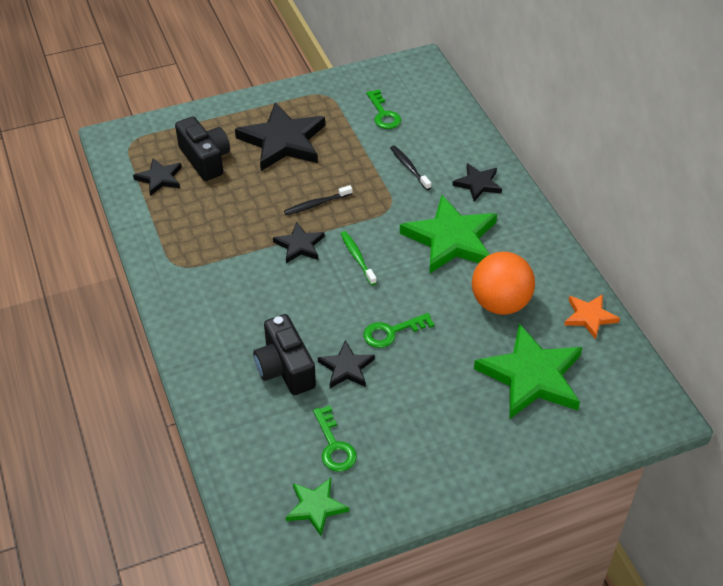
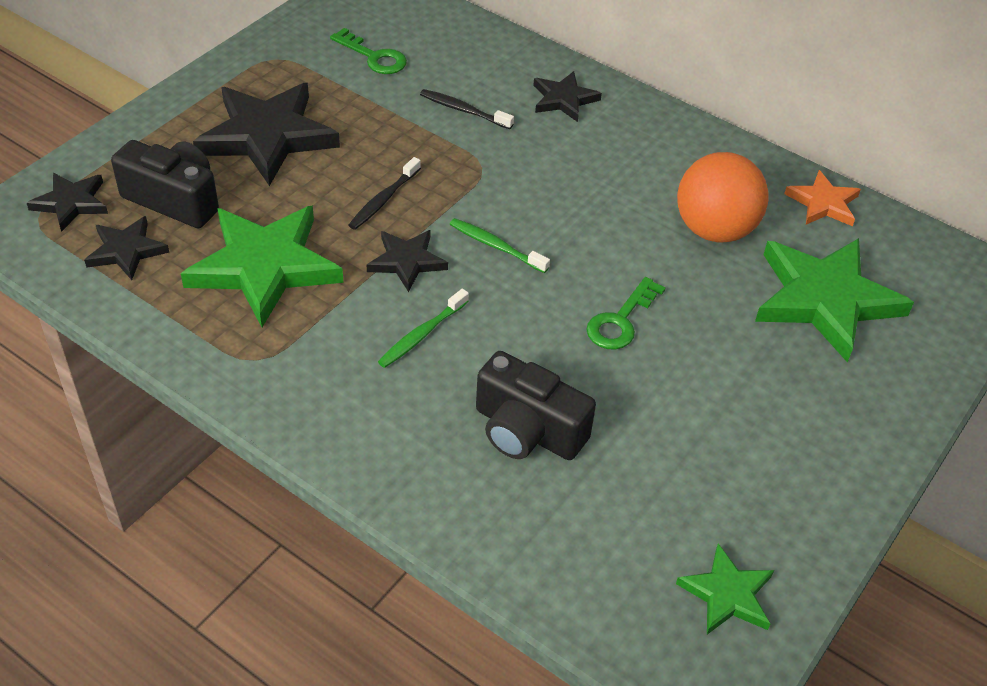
camera: 35 degrees left, 0 degrees up
green key [313,405,357,472] -> none
black star [318,340,375,388] -> black star moved to [27,173,108,232]
green star [400,195,497,274] -> green star moved to [181,206,343,327]
none -> green toothbrush [378,289,469,368]

